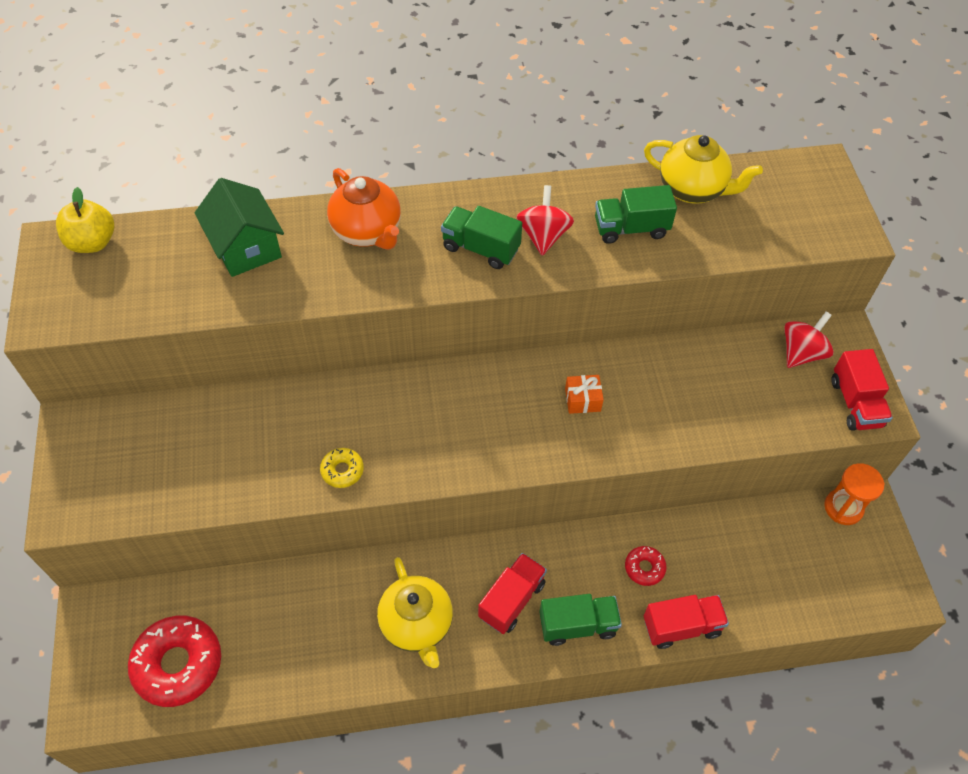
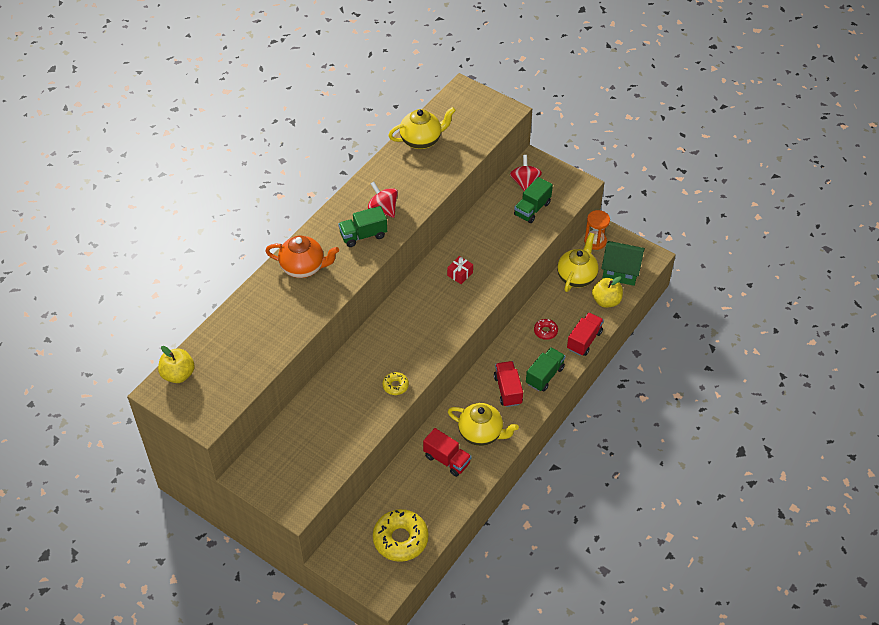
camera: 45 degrees left, 5 degrees down
red donut [128,616,221,707] -> yellow donut [373,509,429,562]
green house [195,178,284,277] -> green house moved to [601,241,645,286]
orange gift [565,375,604,414] -> red gift [447,256,473,284]
green truck [595,185,677,244] -> green truck moved to [514,177,553,223]
red truck [831,349,893,431] -> red truck moved to [423,428,471,477]
none -> yellow teapot [557,233,598,292]
none -> yellow apple [592,276,623,308]

